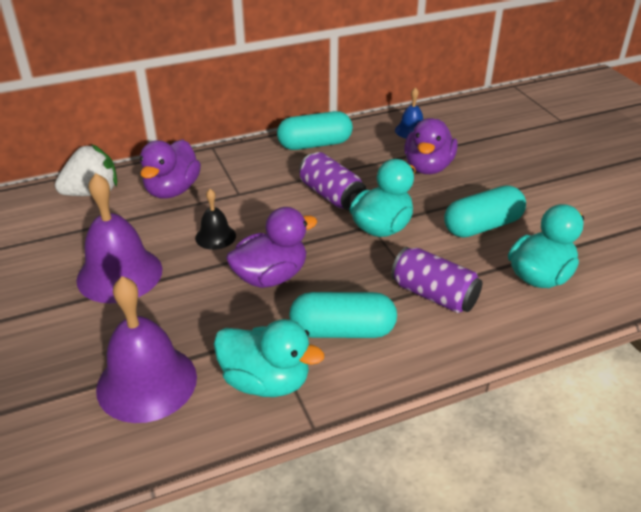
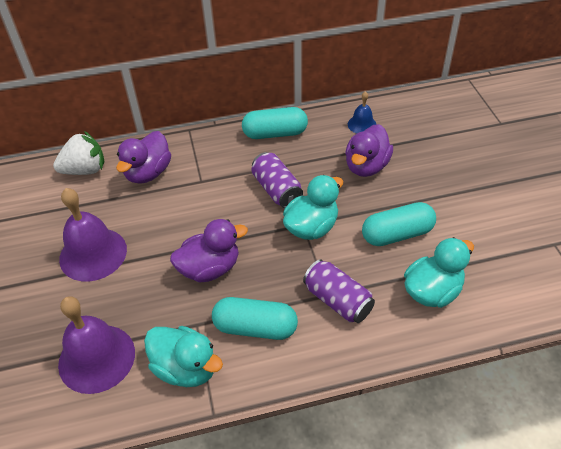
camera: 10 degrees right, 10 degrees up
black bell [195,189,236,250] -> none

